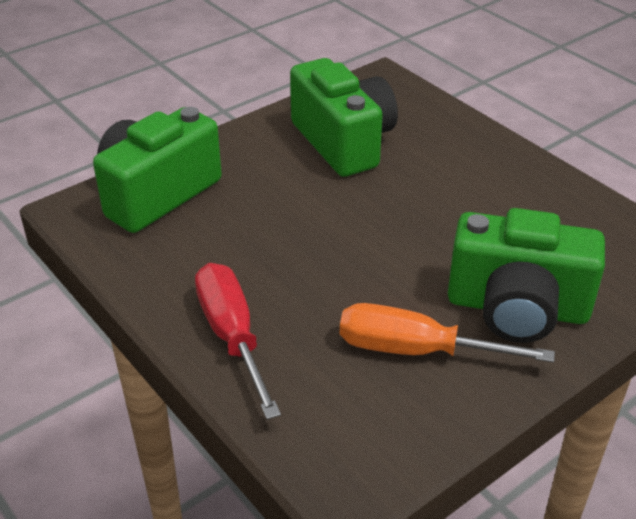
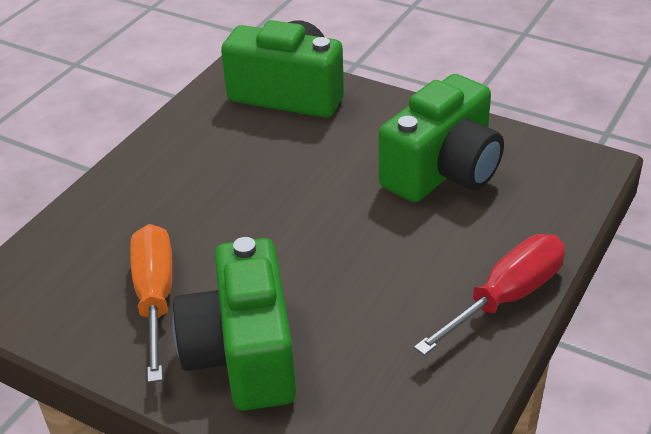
camera: 70 degrees right, 0 degrees up
red screwdriver [195,263,281,420] -> red screwdriver moved to [414,234,565,356]

